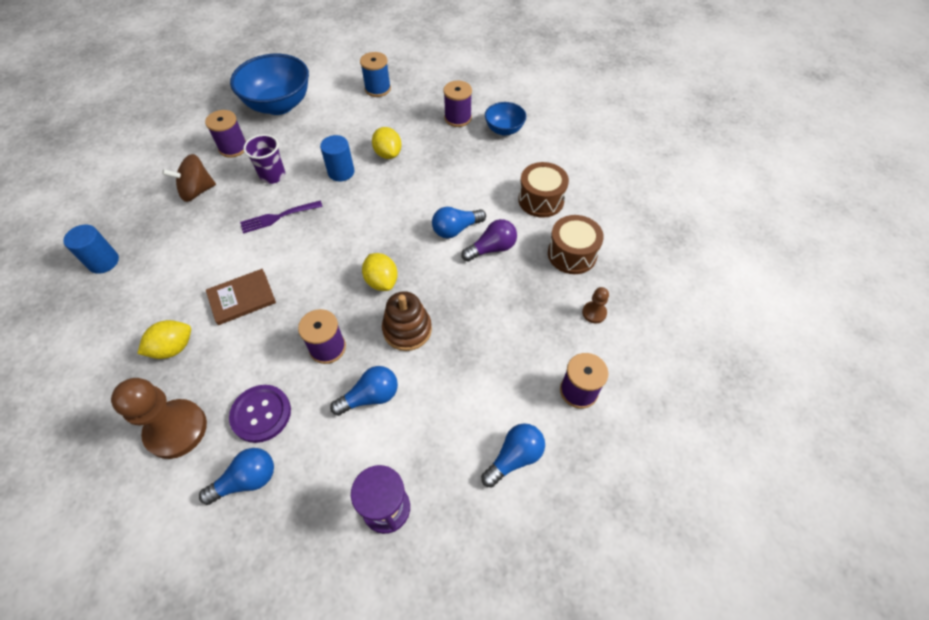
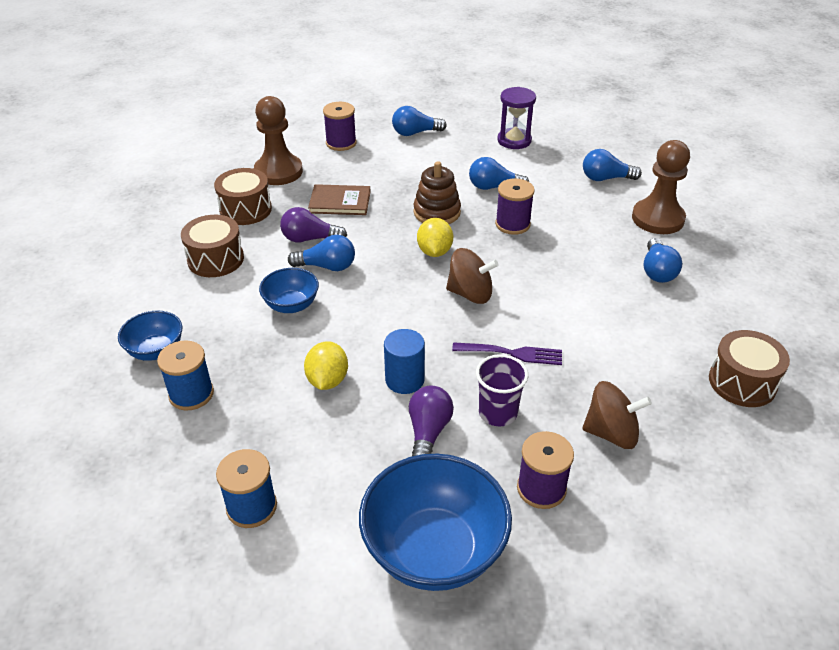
camera: 150 degrees left, 15 degrees down
blue cylinder [63,225,119,274] -> brown drum [709,330,790,407]
yellow lemon [137,320,191,359] -> blue light bulb [644,238,682,283]
brown book [206,269,276,325] -> brown book moved to [308,184,371,215]
purple button [229,385,291,443] -> none
purple spool [443,81,472,127] -> blue spool [157,340,214,411]
brown pawn [582,287,609,323] -> brown pawn [254,96,303,185], size x2.15
none -> blue bowl [259,268,319,313]
none -> purple light bulb [409,385,454,457]
none -> brown spinning top [446,248,499,304]

